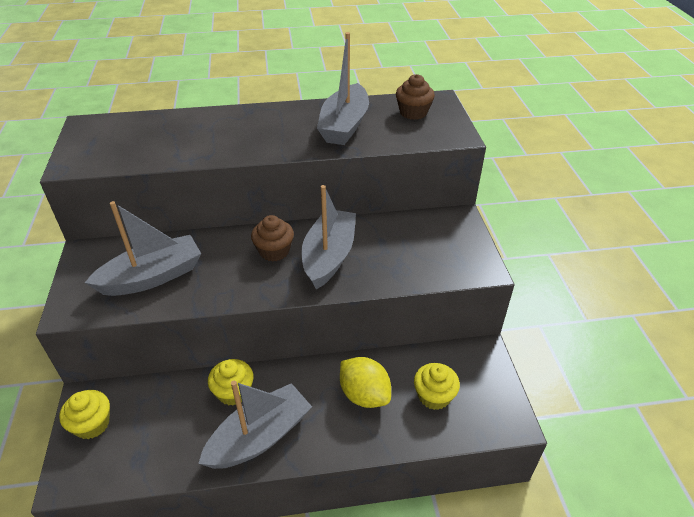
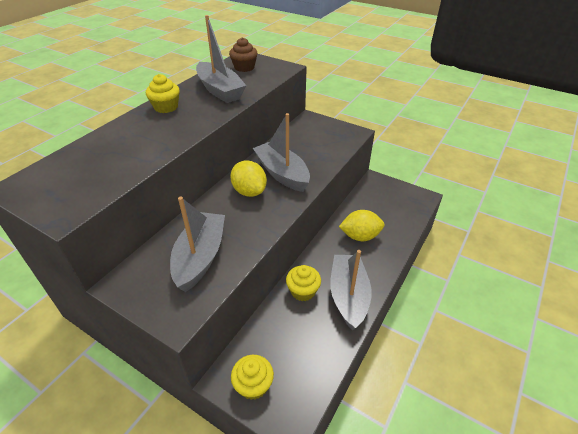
camera: 50 degrees left, 0 degrees up
brown cupcake [251,215,294,262] -> yellow lemon [230,160,267,197]
yellow cupcake [414,363,460,410] -> yellow cupcake moved to [146,74,180,113]

